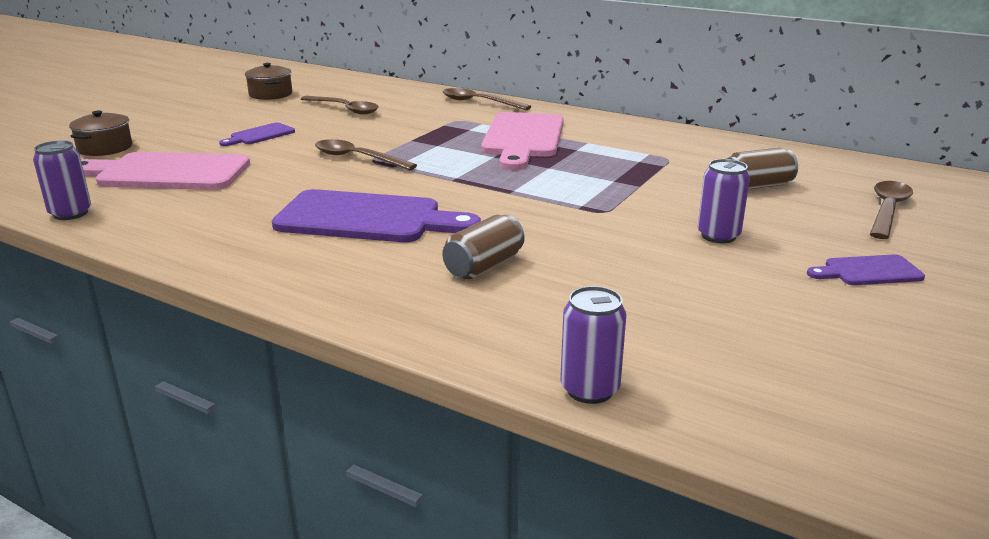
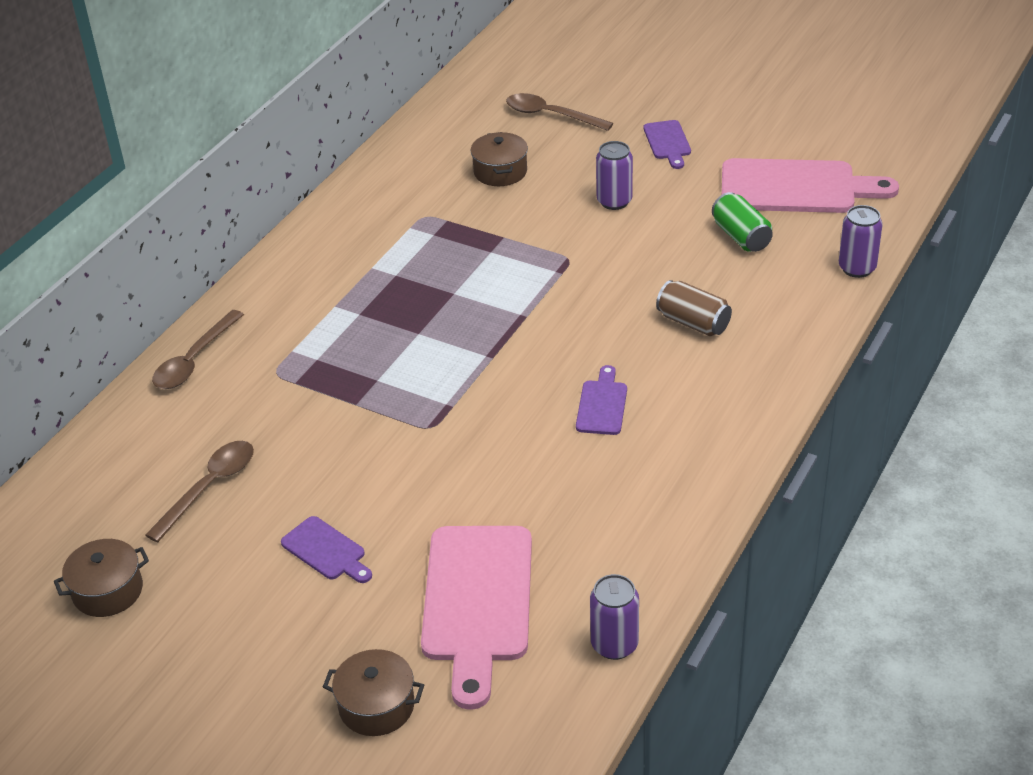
camera: 90 degrees left, 15 degrees up
purple cutting board [272,189,481,242] -> purple cutting board [576,365,627,435], size x0.48
brown spoon [315,139,417,171] -> none
pink cutting board [481,112,564,170] -> pink cutting board moved to [722,158,899,213]
brown can [727,148,798,189] -> brown pot [471,132,528,186]
none -> green can [712,192,773,252]

